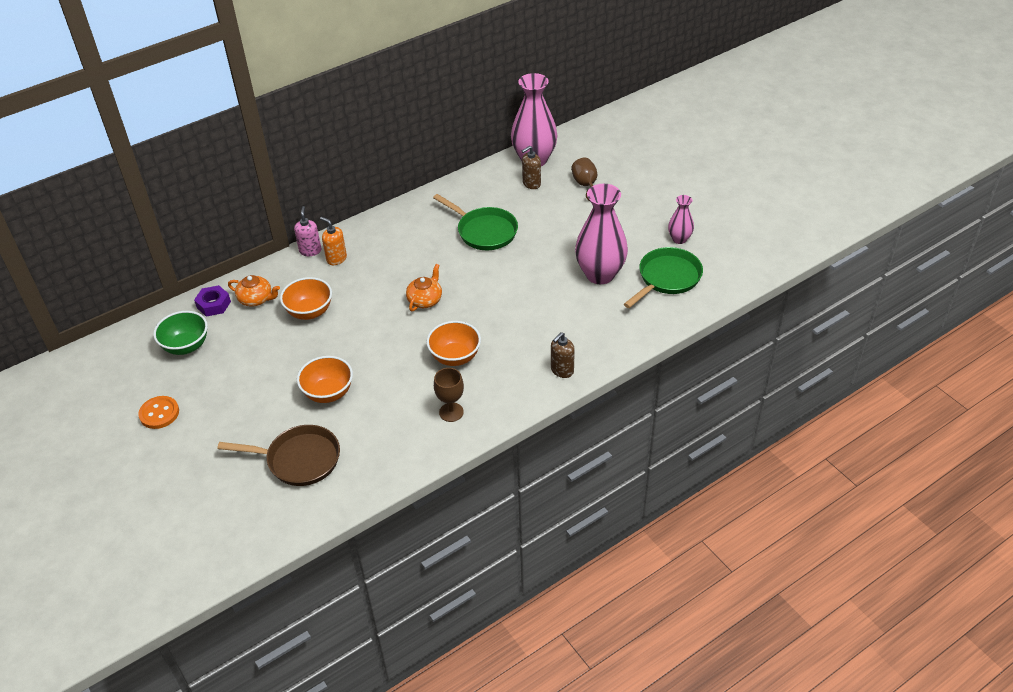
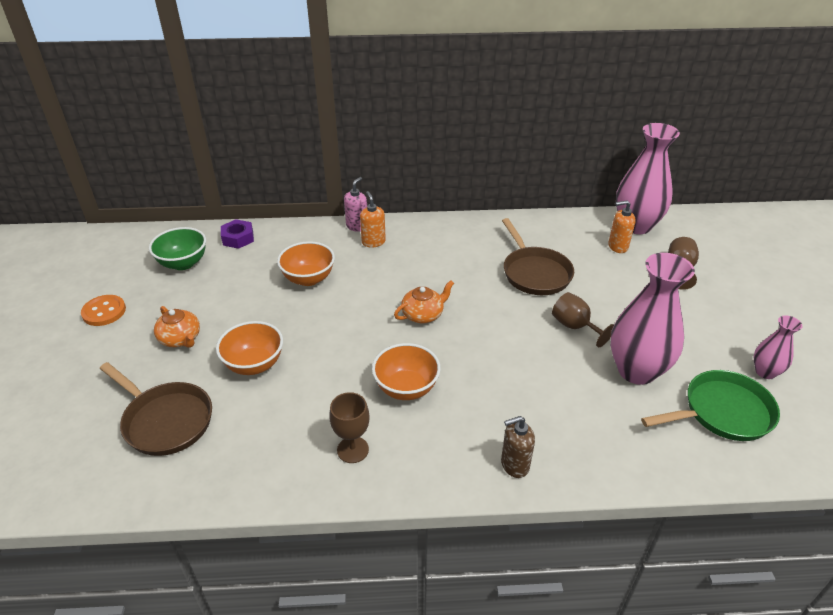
camera: 30 degrees right, 5 degrees down
orange teapot [228,275,280,307] -> orange teapot moved to [154,306,200,348]
green pan [433,194,518,250] -> brown pan [502,218,574,295]
brown soap dispenser [522,146,541,189] -> orange soap dispenser [608,200,636,253]
none -> brown goblet [552,292,614,347]

